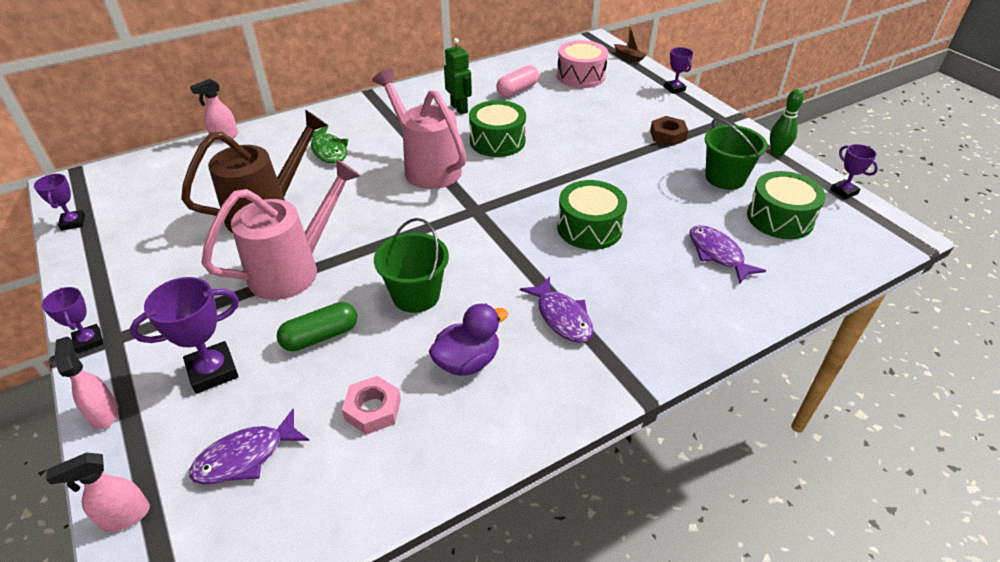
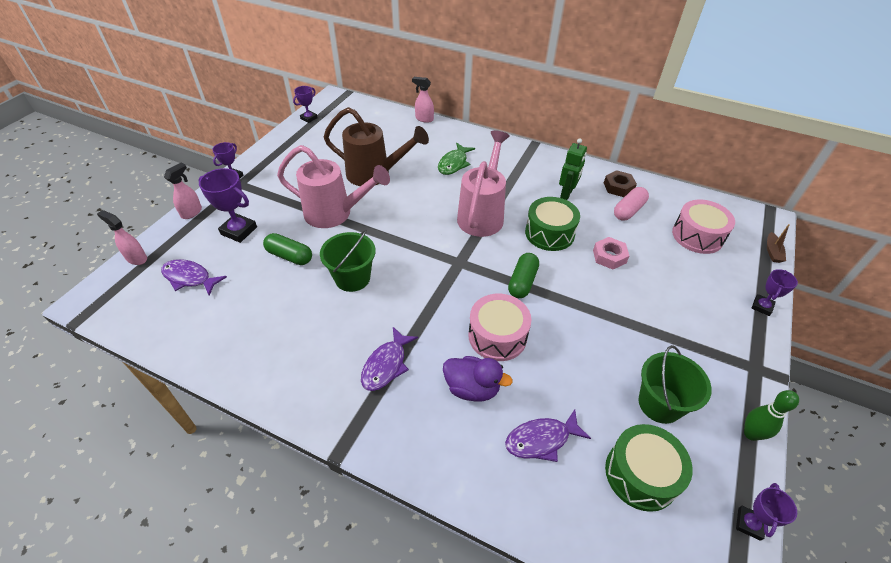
camera: 55 degrees right, 5 degrees up
pink nut [342,376,401,435] -> pink nut moved to [593,237,629,270]
purple duck [429,304,508,376] -> purple duck moved to [443,356,513,402]
pink capsule [496,65,539,97] -> pink capsule turned 60 degrees counterclockwise [614,187,649,221]
green drum [557,180,627,250] -> pink drum [468,294,532,361]
brown nut [650,116,688,146] -> brown nut moved to [604,170,637,197]
purple fish [689,225,766,284] -> purple fish turned 135 degrees counterclockwise [505,409,591,462]
none -> green capsule [508,253,539,298]

